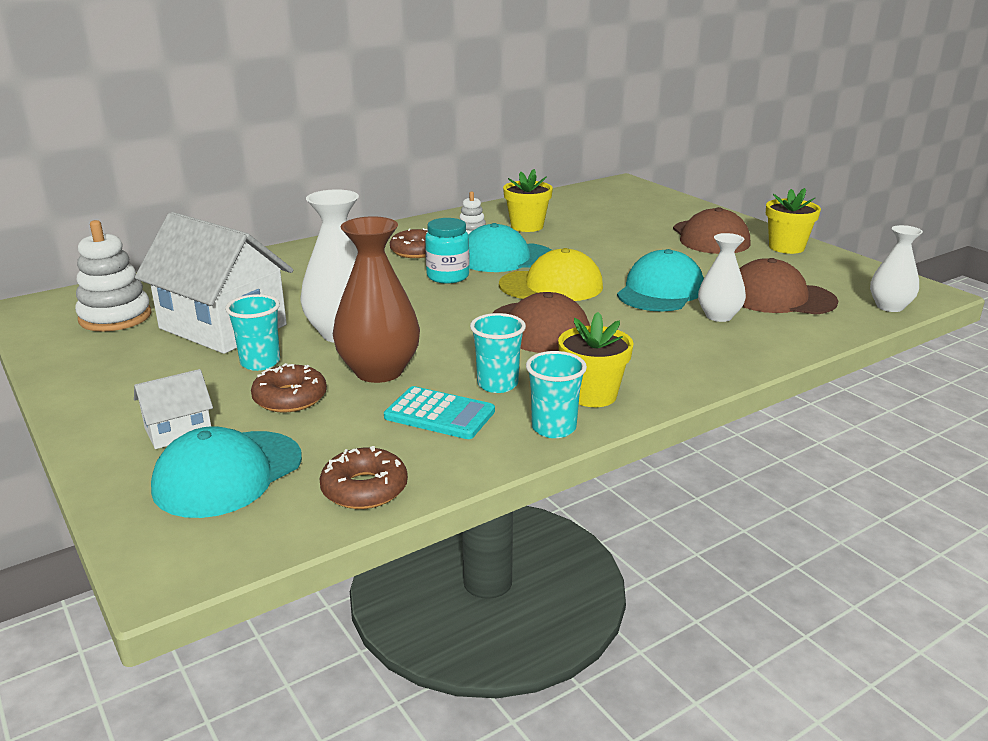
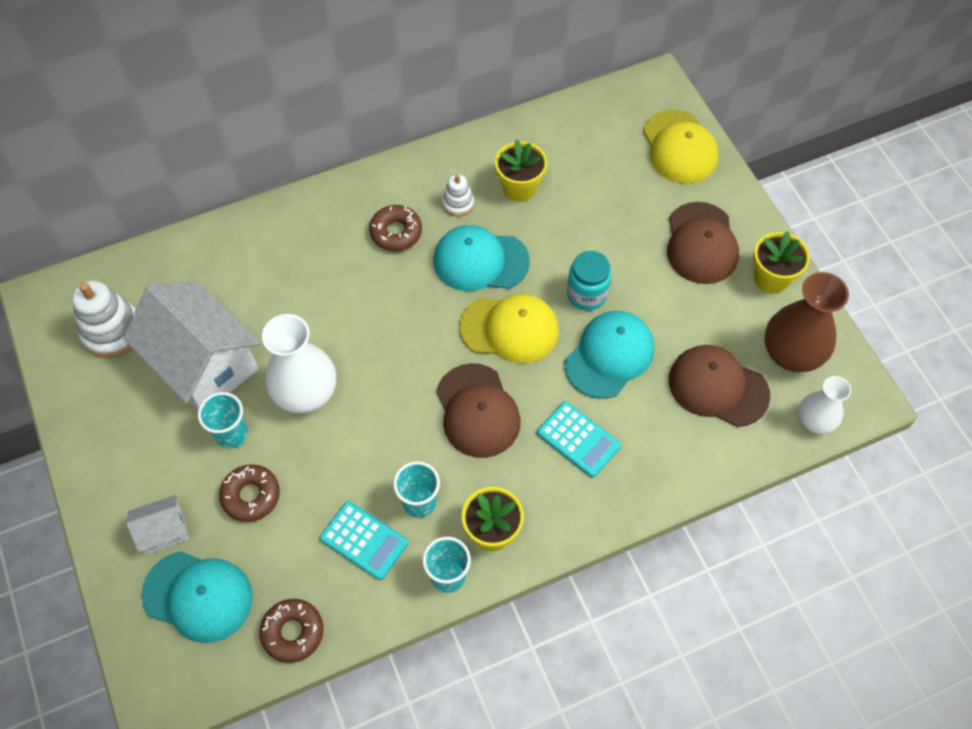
camera: 10 degrees right, 35 degrees up
turquoise cap [151,426,302,518] -> turquoise cap turned 120 degrees counterclockwise [142,551,253,643]
brown vase [333,216,420,383] -> brown vase moved to [764,272,849,372]
turquoise jar [425,218,470,284] -> turquoise jar moved to [567,251,612,311]
white vase [698,233,746,322] -> none
none -> turquoise calculator [537,401,621,477]
none -> yellow cap [643,109,718,184]

